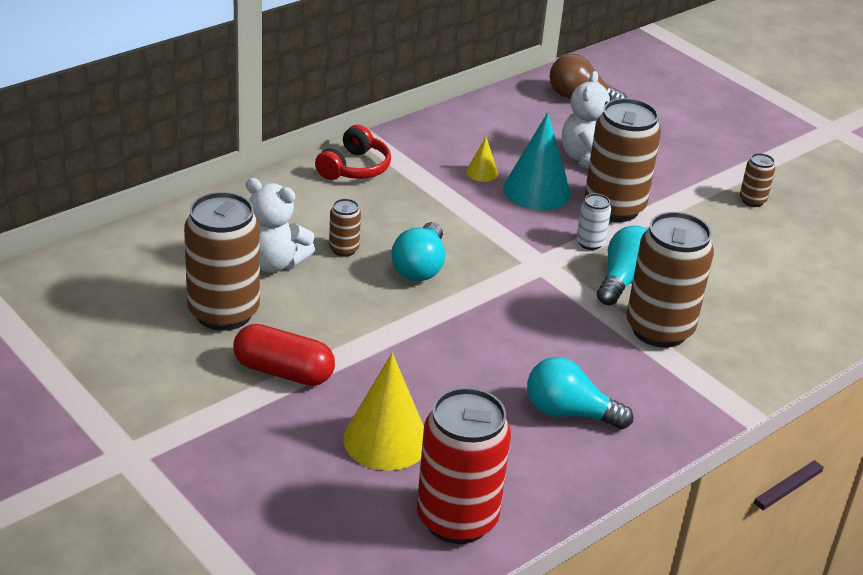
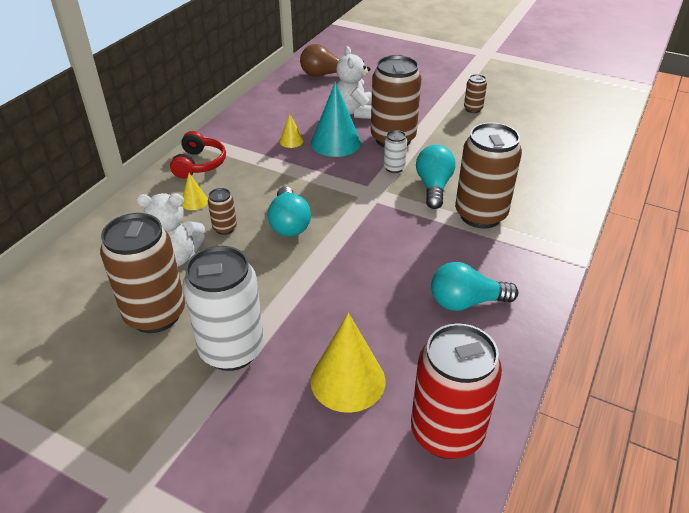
camera: 20 degrees left, 5 degrees up
red capsule [233,324,335,386] -> white can [183,246,264,371]
none -> yellow cone [182,173,208,210]

